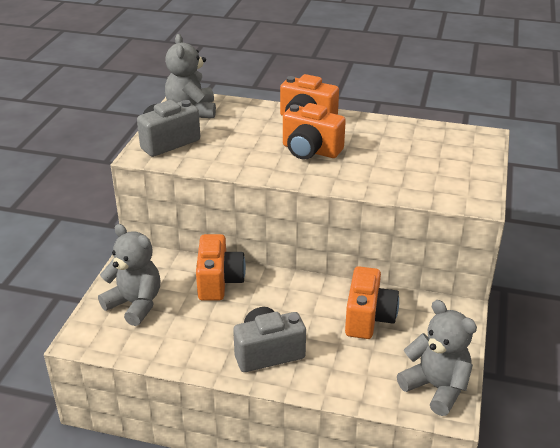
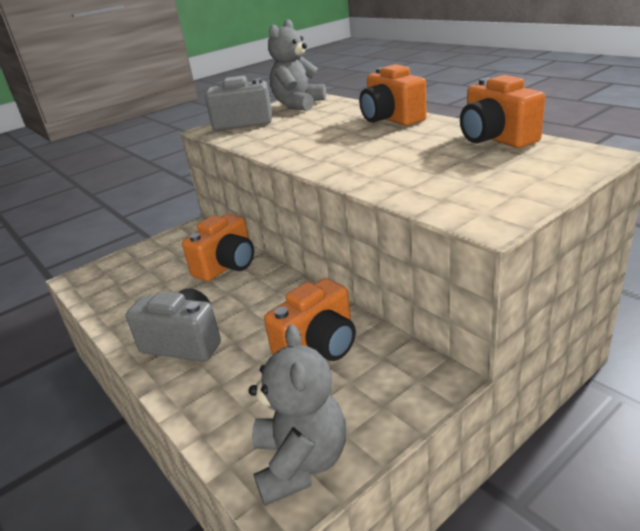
camera: 40 degrees right, 5 degrees down
grey teddy bear [98,224,161,326] -> none
orange camera [283,103,346,160] -> orange camera moved to [460,75,545,148]

